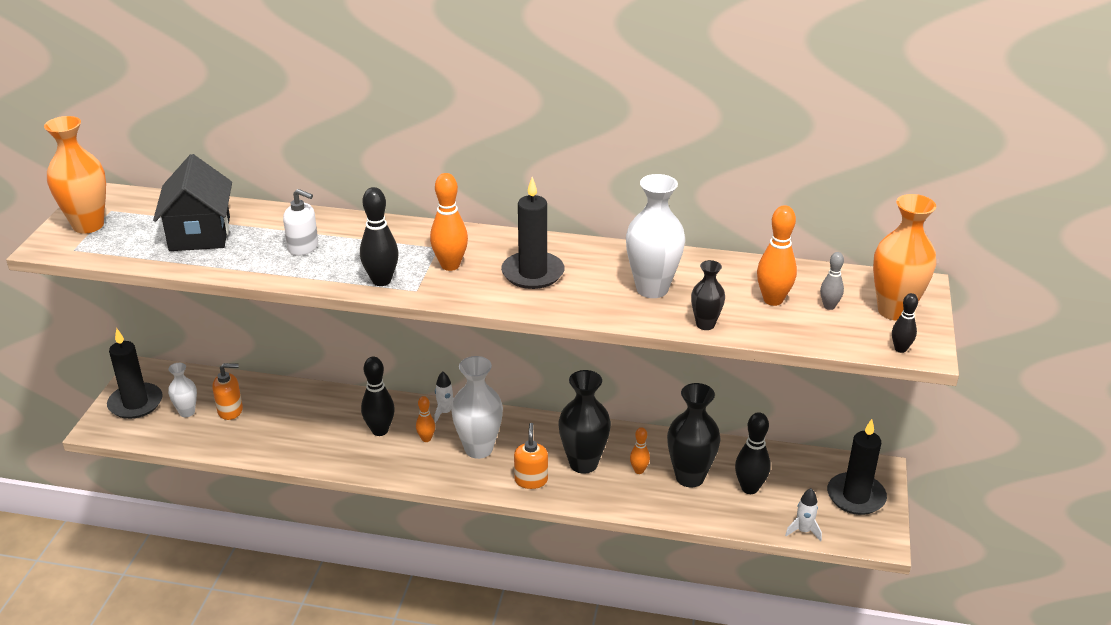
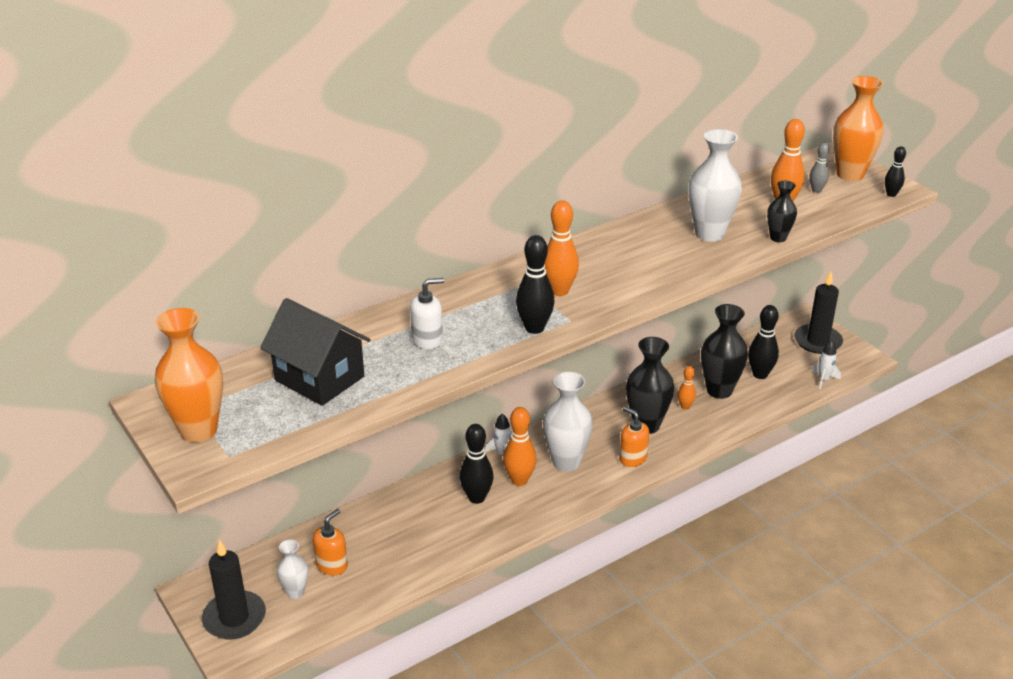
camera: 45 degrees left, 0 degrees up
orange bowling pin [416,396,435,442] -> orange bowling pin [503,407,537,486], size x1.71
black candle [501,177,565,289] -> none

